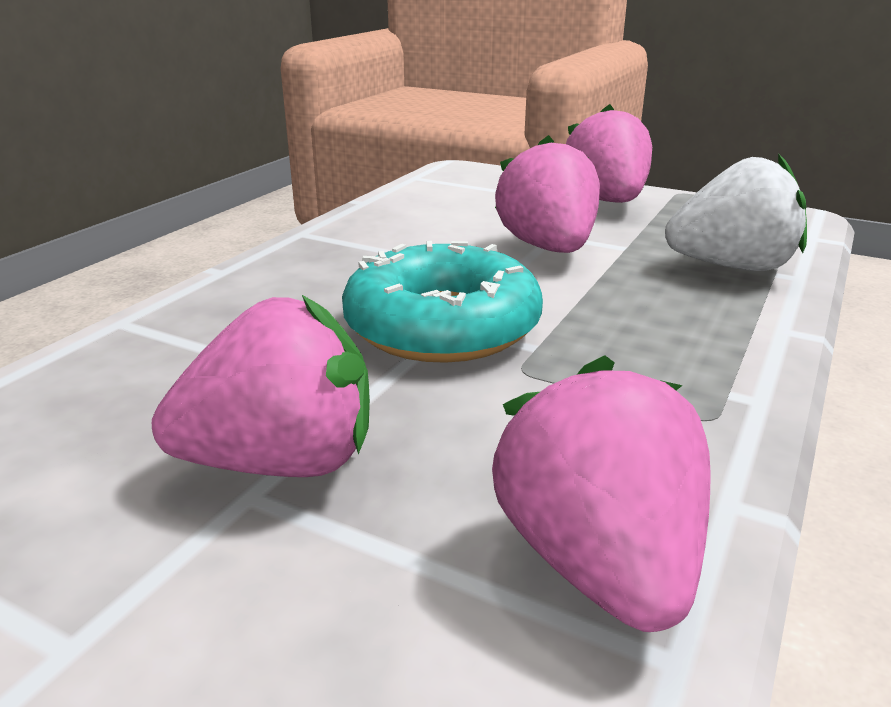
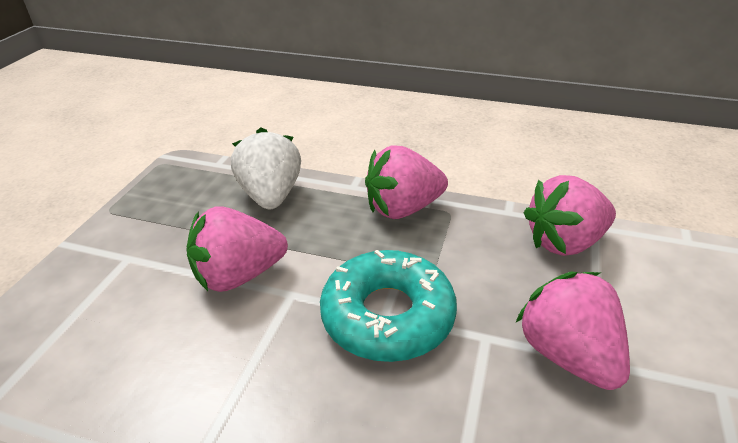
camera: 100 degrees left, 10 degrees up
pink strawberry [566,104,652,203] -> pink strawberry moved to [365,145,448,219]

